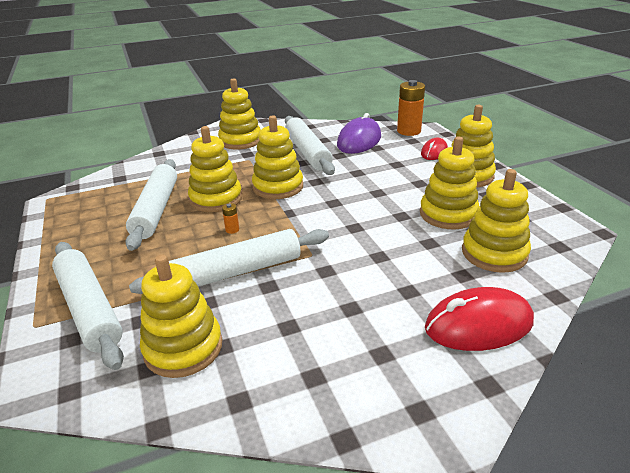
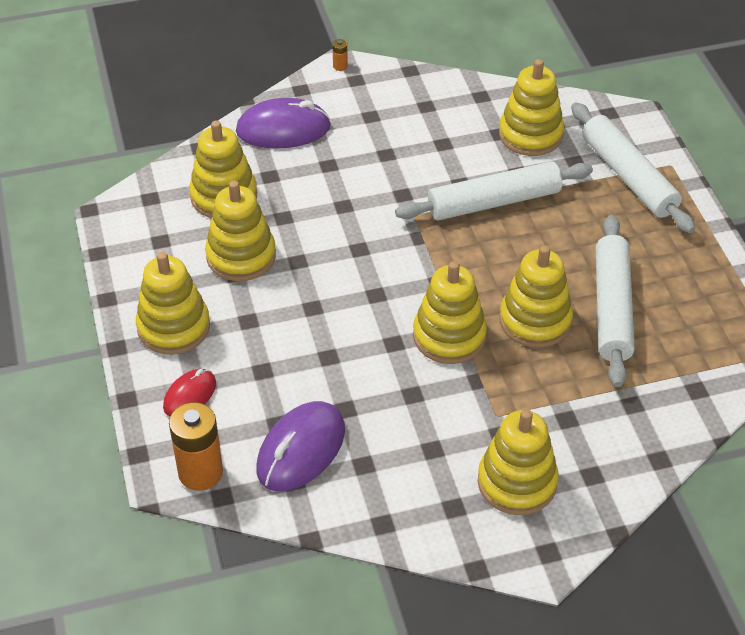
camera: 175 degrees left, 15 degrees up
orange battery [222,203,239,234] -> orange battery moved to [332,39,348,71]
white rolling pin [285,116,335,175] -> none
red mouse [425,287,534,351] -> purple mouse [236,98,331,148]

